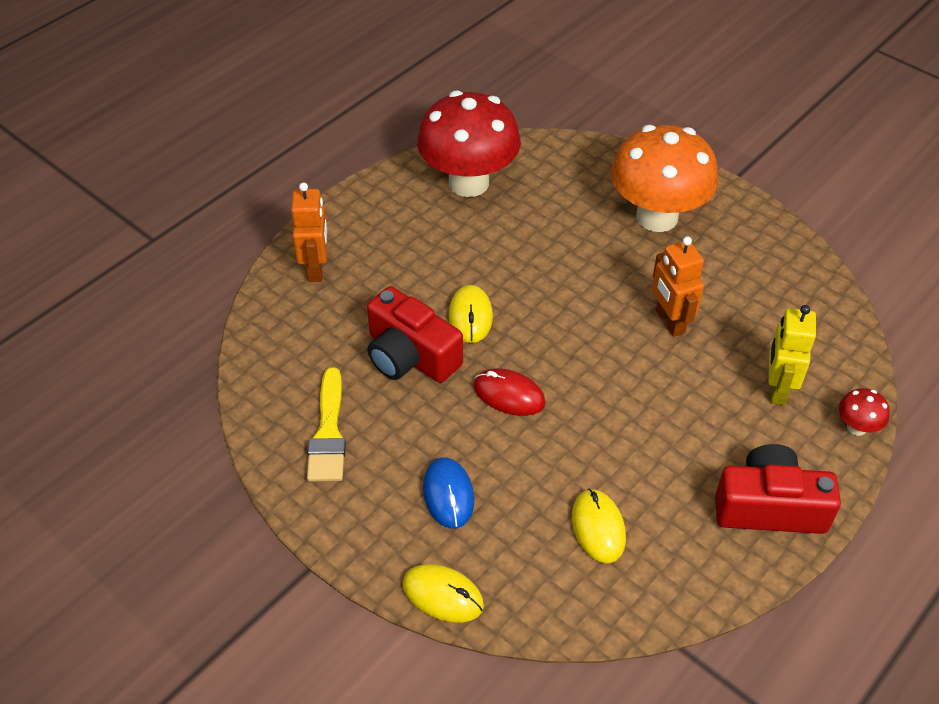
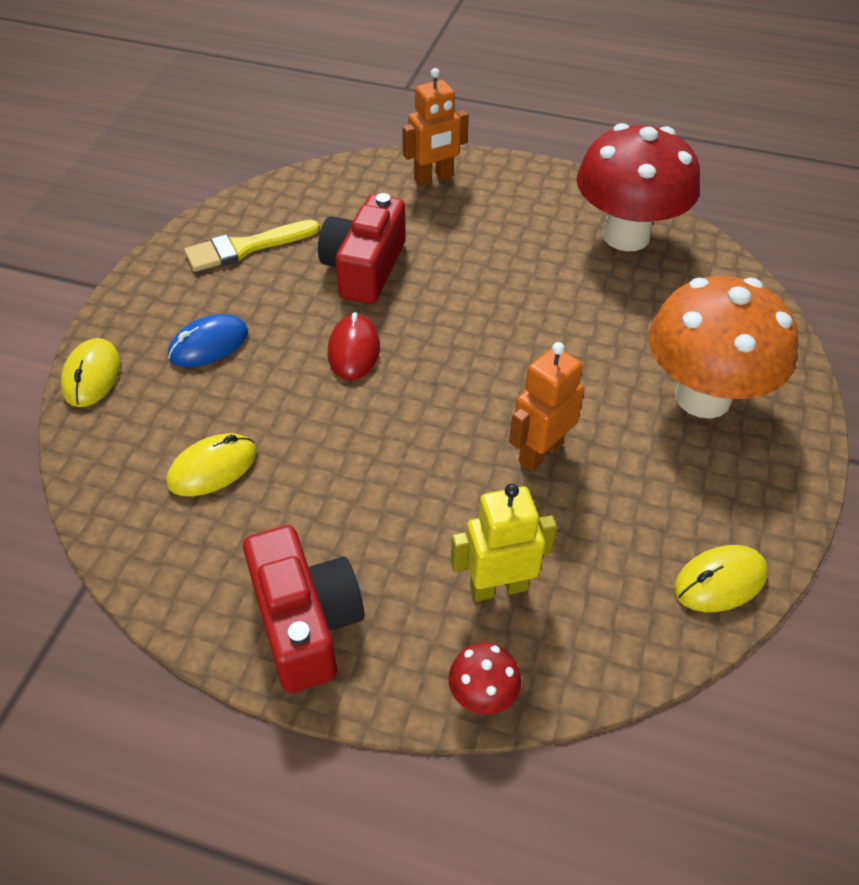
camera: 65 degrees right, 0 degrees up
yellow mouse [449,285,493,343] -> yellow mouse moved to [674,545,768,612]

